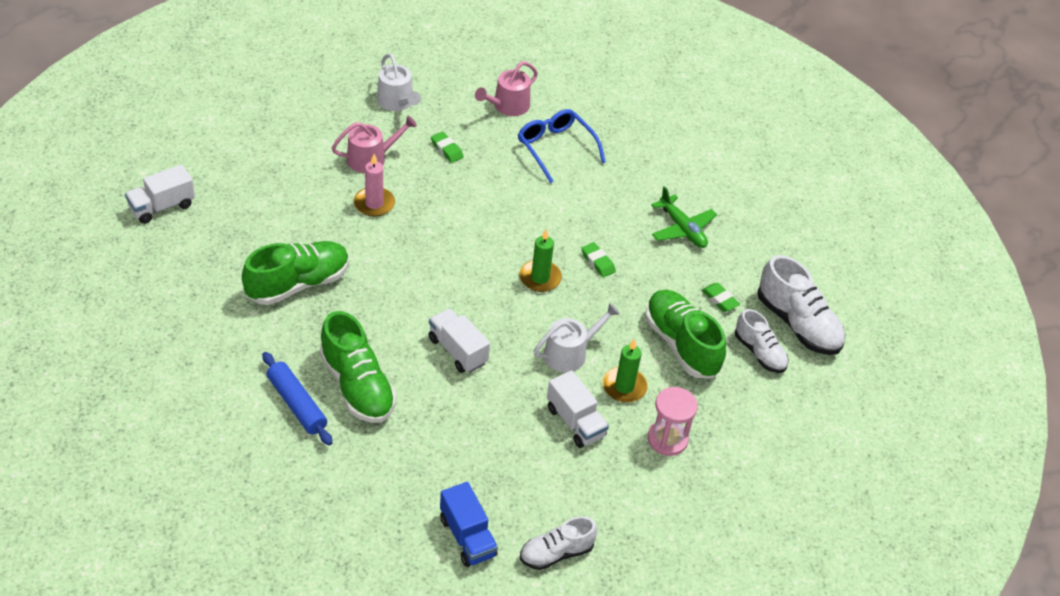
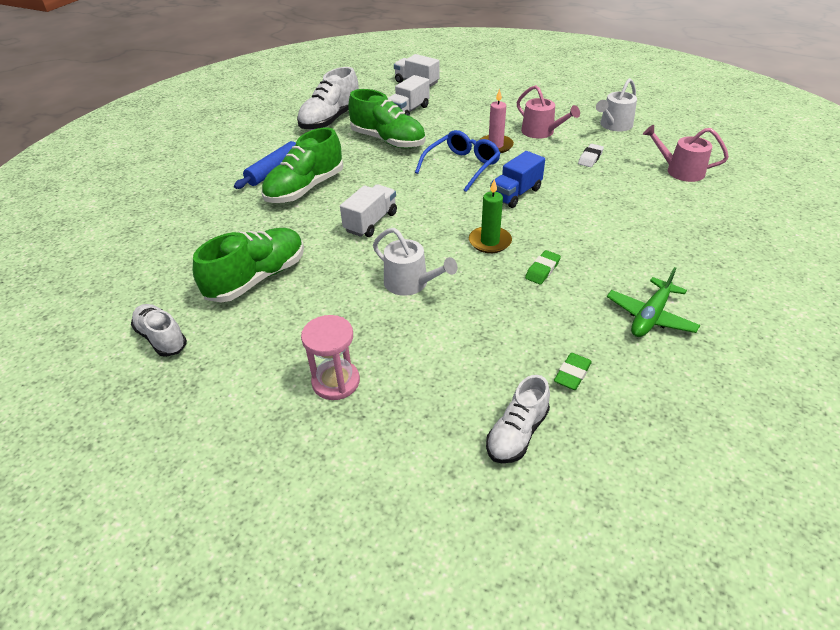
camera: 75 degrees right, 5 degrees down
green eraser [431,132,464,163] -> white eraser [578,144,604,167]
blue truck [440,482,498,567] -> blue truck moved to [490,151,545,208]
blue glasses [518,109,606,183] -> blue glasses moved to [415,130,501,192]
white truck [547,370,609,448] -> white truck moved to [388,75,430,116]
green candle [603,339,648,403] -> none
green shoe [645,290,726,378] -> green shoe moved to [193,228,304,302]
white shoe [757,255,845,355] -> white shoe moved to [297,67,359,130]

